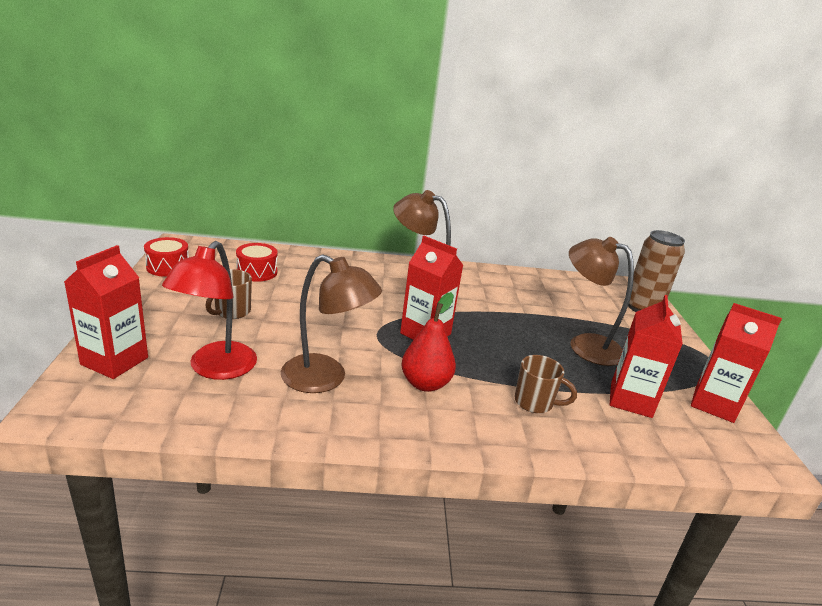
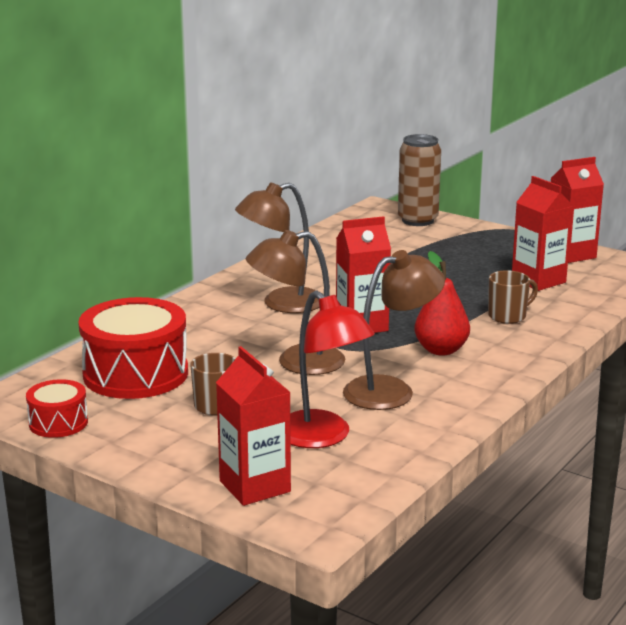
camera: 50 degrees left, 5 degrees down
red drum [236,243,278,282] -> red drum [78,297,188,399], size x1.93
brown lamp [569,237,634,366] -> brown lamp moved to [246,230,345,375]

